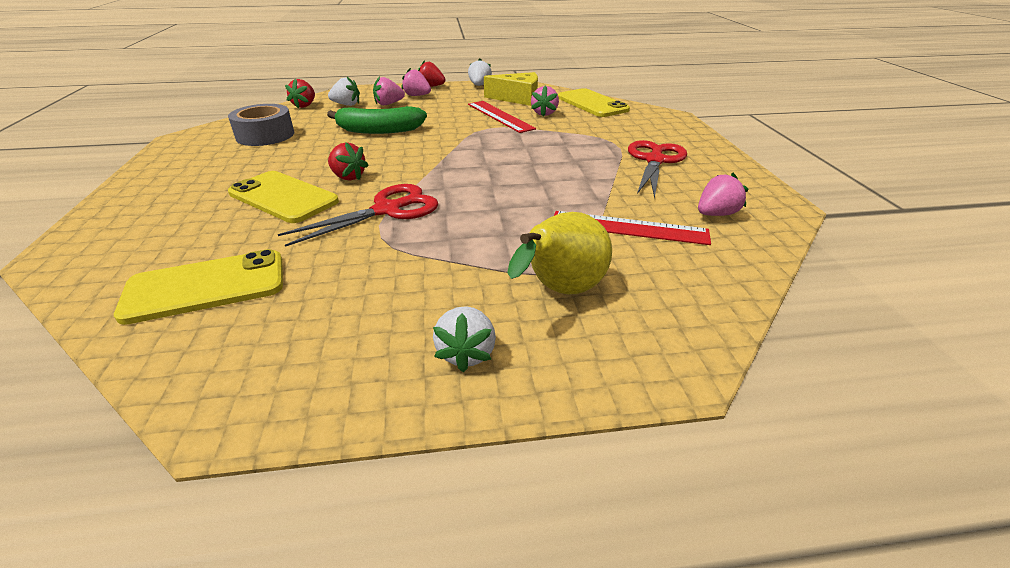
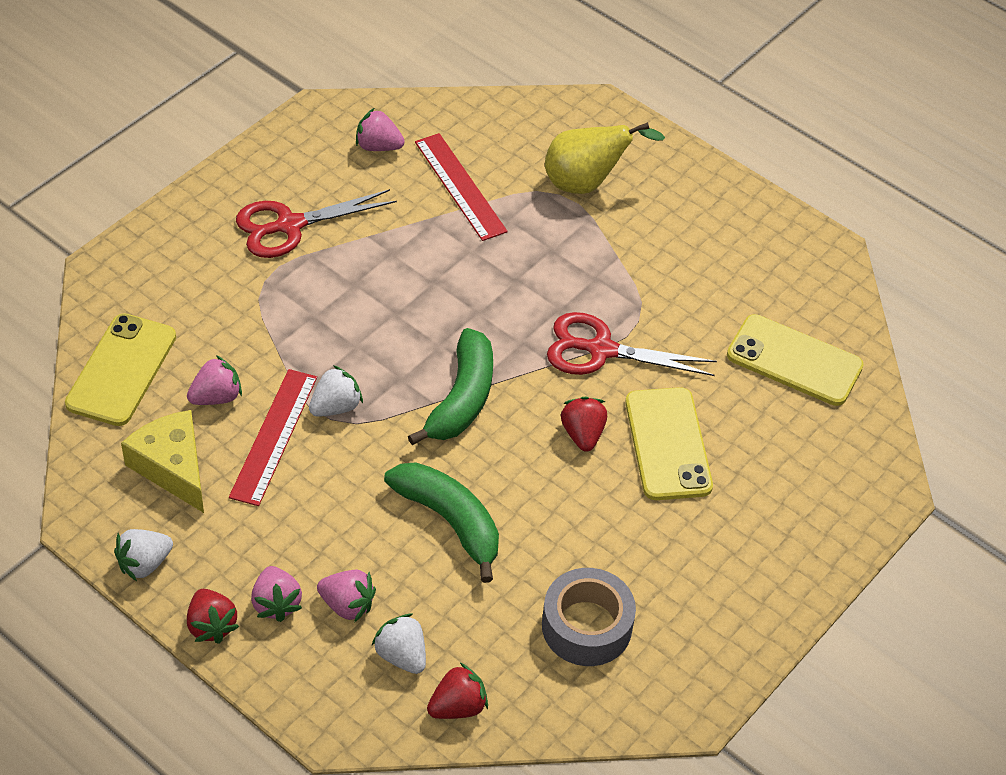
camera: 135 degrees left, 15 degrees up
white strawberry [433,306,496,372] -> white strawberry moved to [309,365,363,417]
none -> green banana [408,328,493,445]

